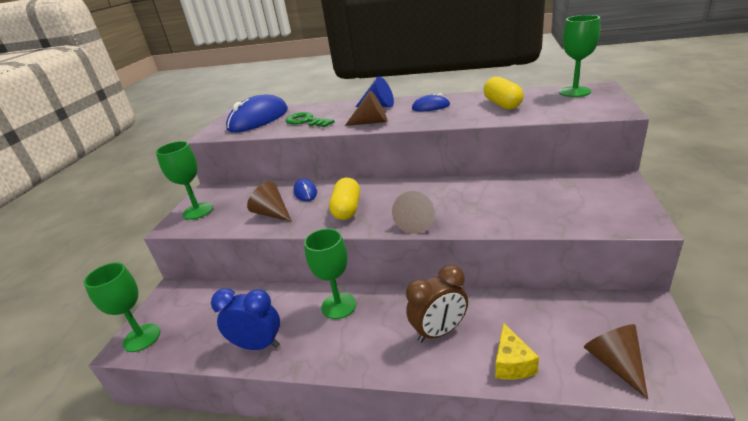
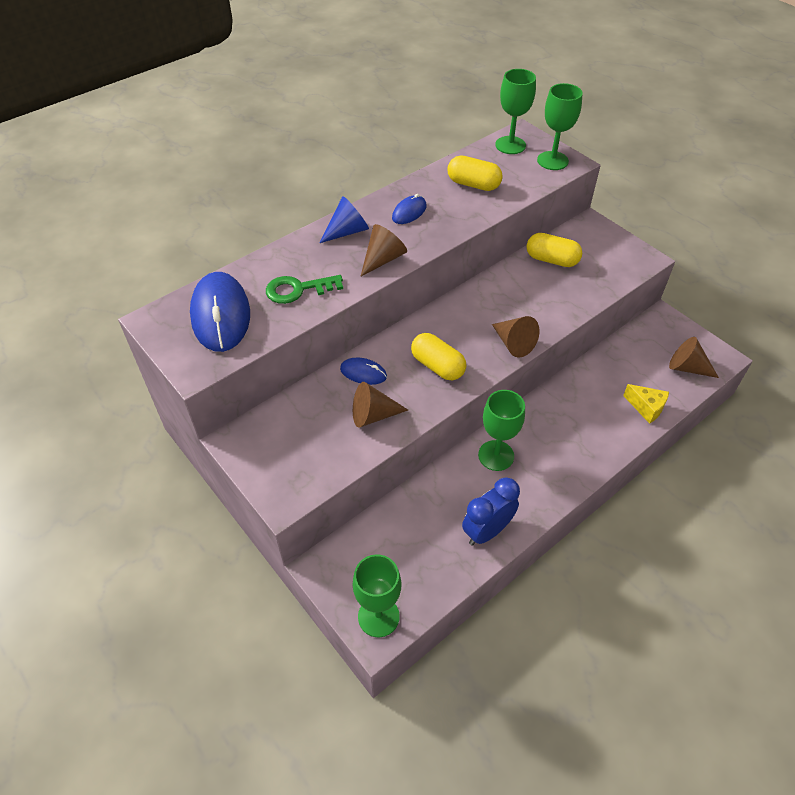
camera: 55 degrees left, 20 degrees up
green goblet [156,141,213,220] -> green goblet moved to [537,83,583,170]
brown clock [406,265,468,343] -> none
none -> yellow capsule [526,233,582,267]

